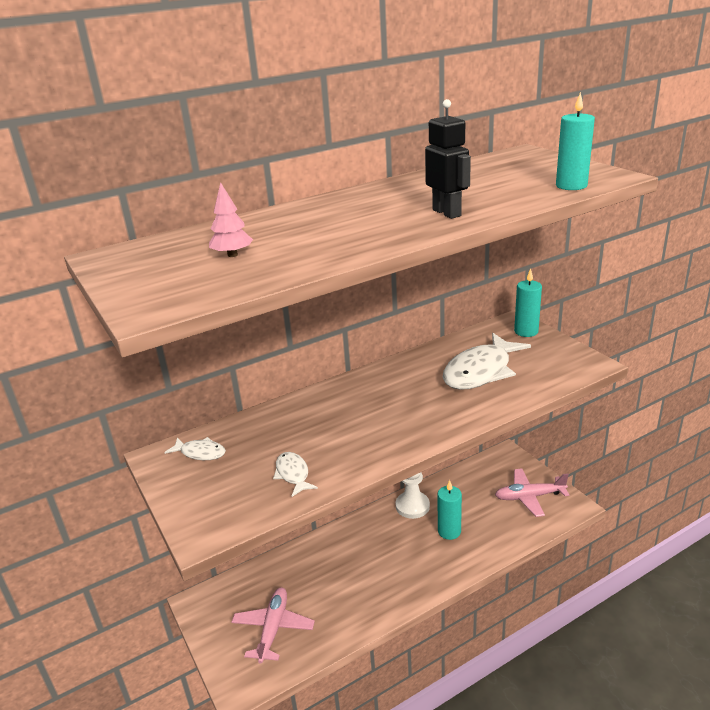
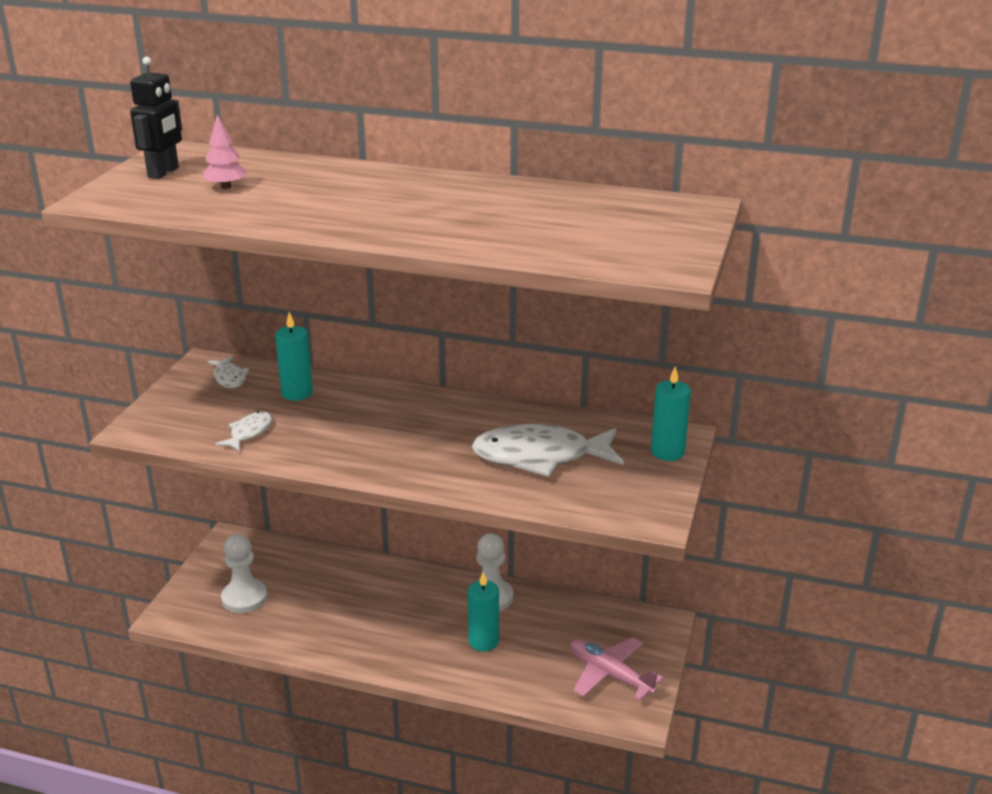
camera: 45 degrees right, 0 degrees up
pink plane [231,587,315,664] -> white pawn [221,534,267,613]
black robot [425,99,471,219] -> black robot moved to [130,57,182,179]
turquoise candle [556,92,595,190] -> turquoise candle moved to [275,312,313,401]

